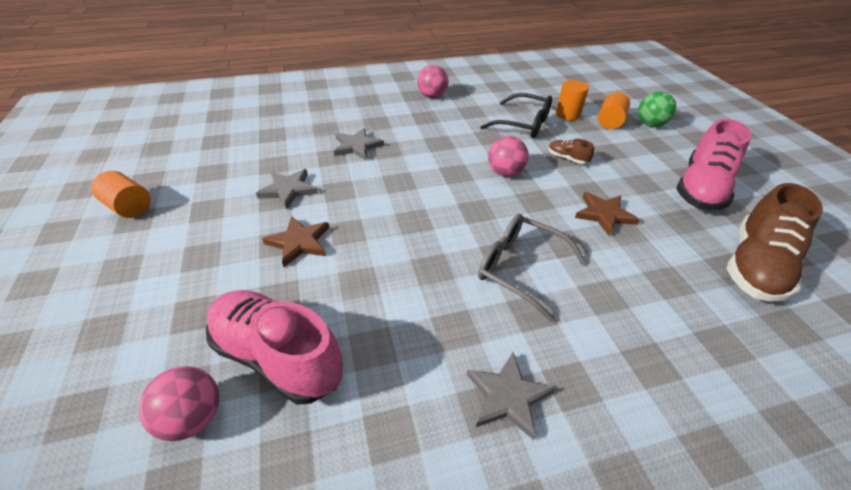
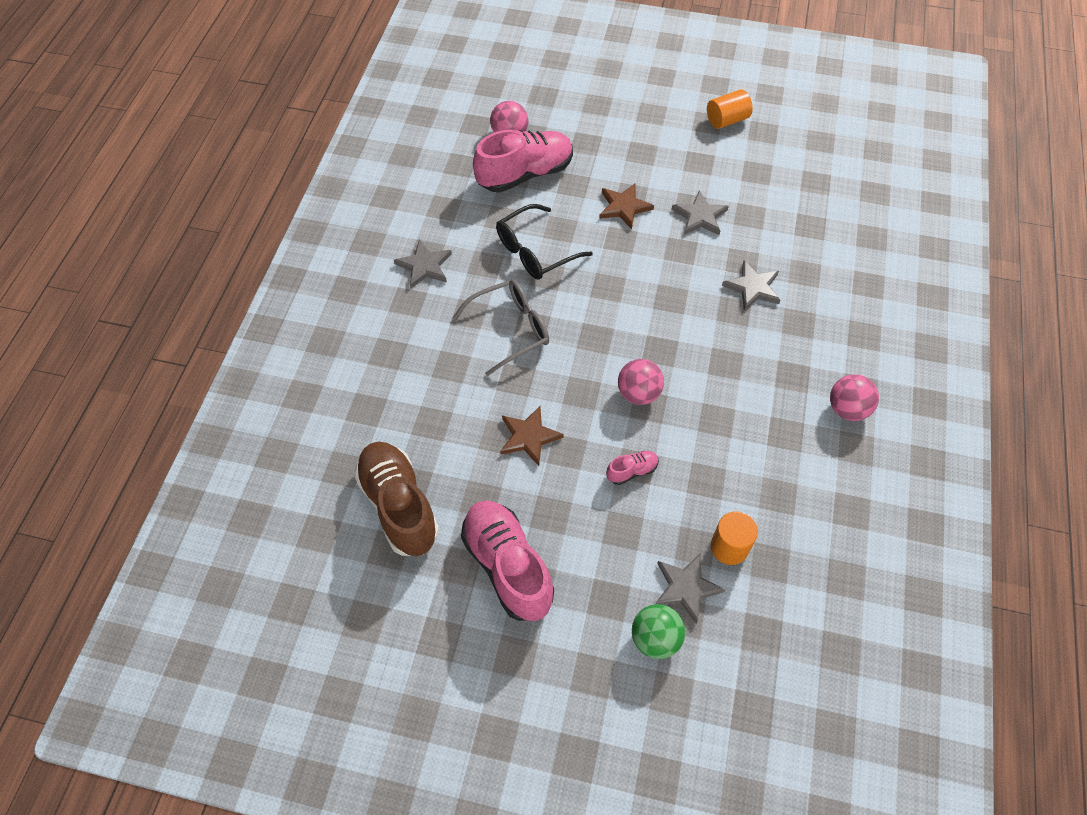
camera: 120 degrees right, 15 degrees up
black glasses [480,93,552,138] -> black glasses moved to [496,204,593,280]
brown shoe [548,139,594,164] -> pink shoe [606,451,659,485]
orange cylinder [598,92,630,129] -> grey star [655,554,725,624]

